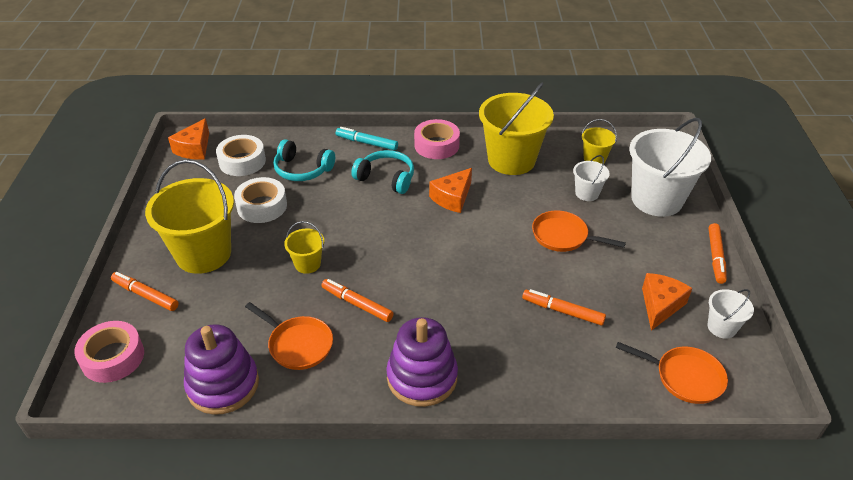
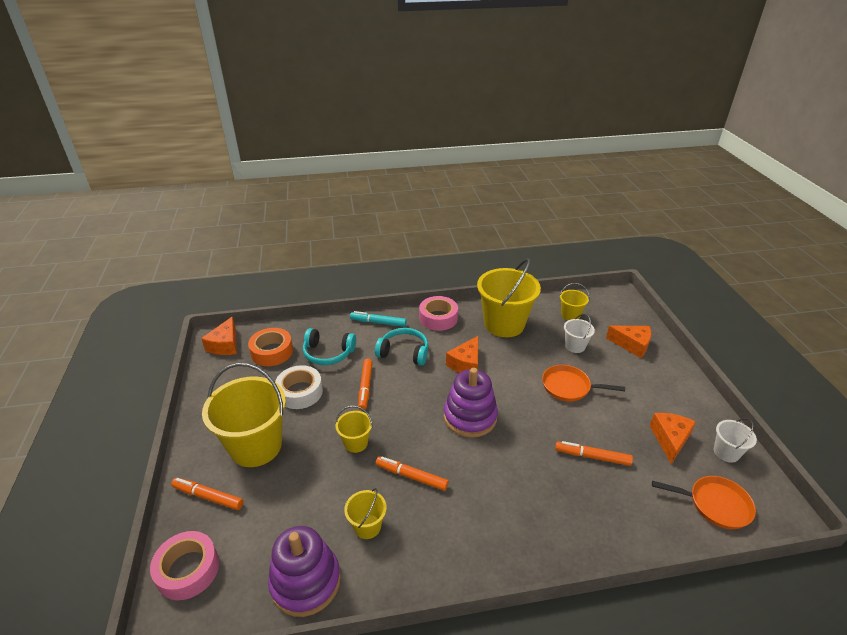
camera: 10 degrees left, 5 degrees down
white tape [216,135,266,176] -> orange tape [248,328,293,366]
orange pan [245,302,333,370] -> yellow bucket [344,488,387,539]
purple stacking toy [386,317,458,407] -> purple stacking toy moved to [444,368,498,438]
white bucket [629,118,711,217] -> orange cheese [606,326,651,358]
orange marker [708,223,727,284] -> orange marker moved to [358,359,373,410]

